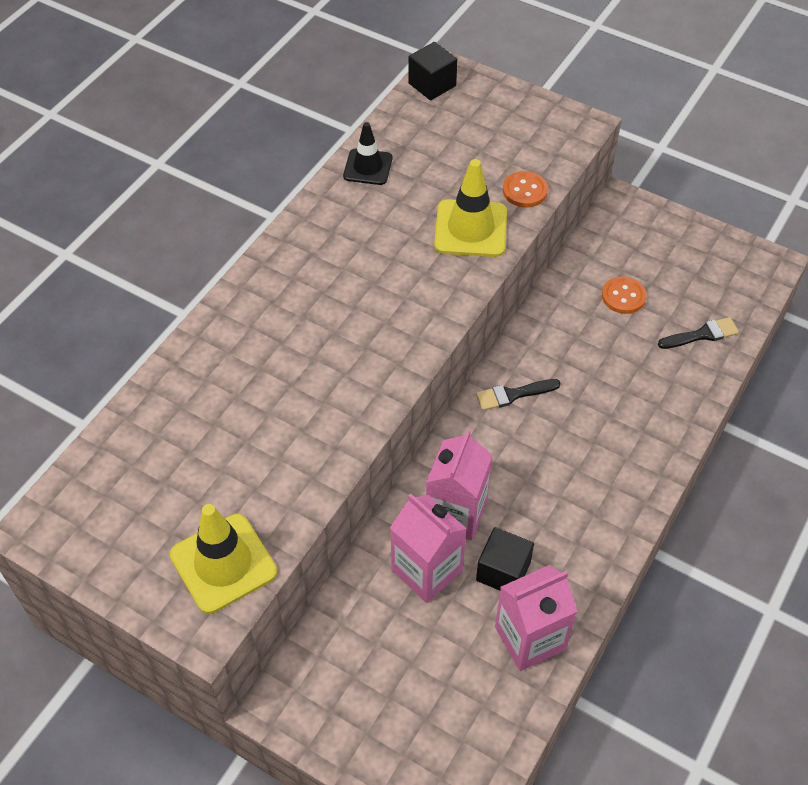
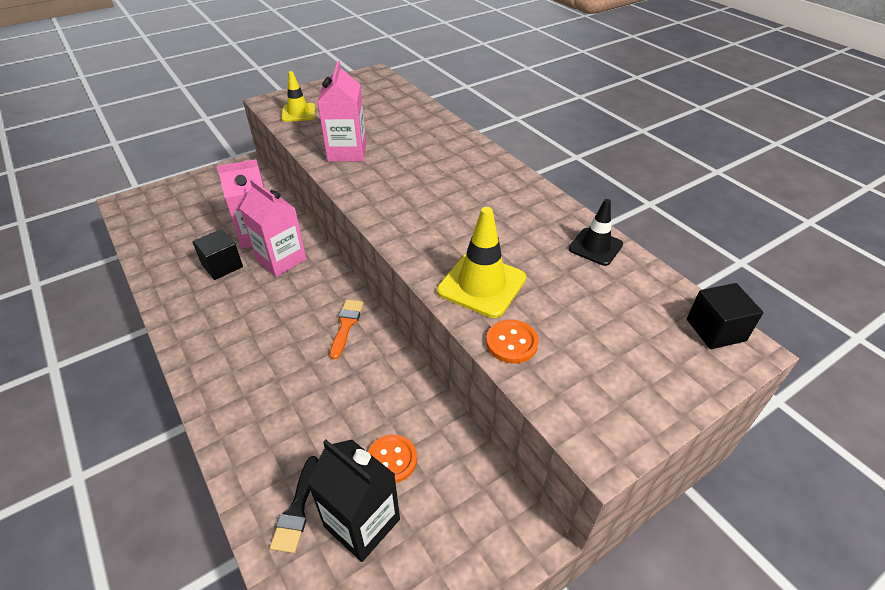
camera: 115 degrees right, 10 degrees down
yellow traffic cone [170,504,277,614] -> yellow traffic cone [281,71,315,122], size x0.65
black brush [476,379,561,411] -> orange brush [330,299,364,360]
pink carton [495,565,578,671] -> pink carton moved to [317,61,367,162]
none -> black carton [307,440,400,562]

